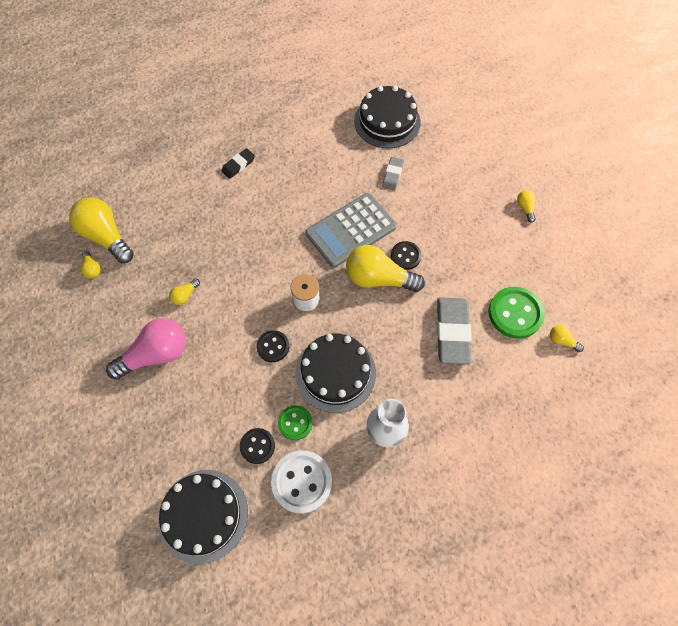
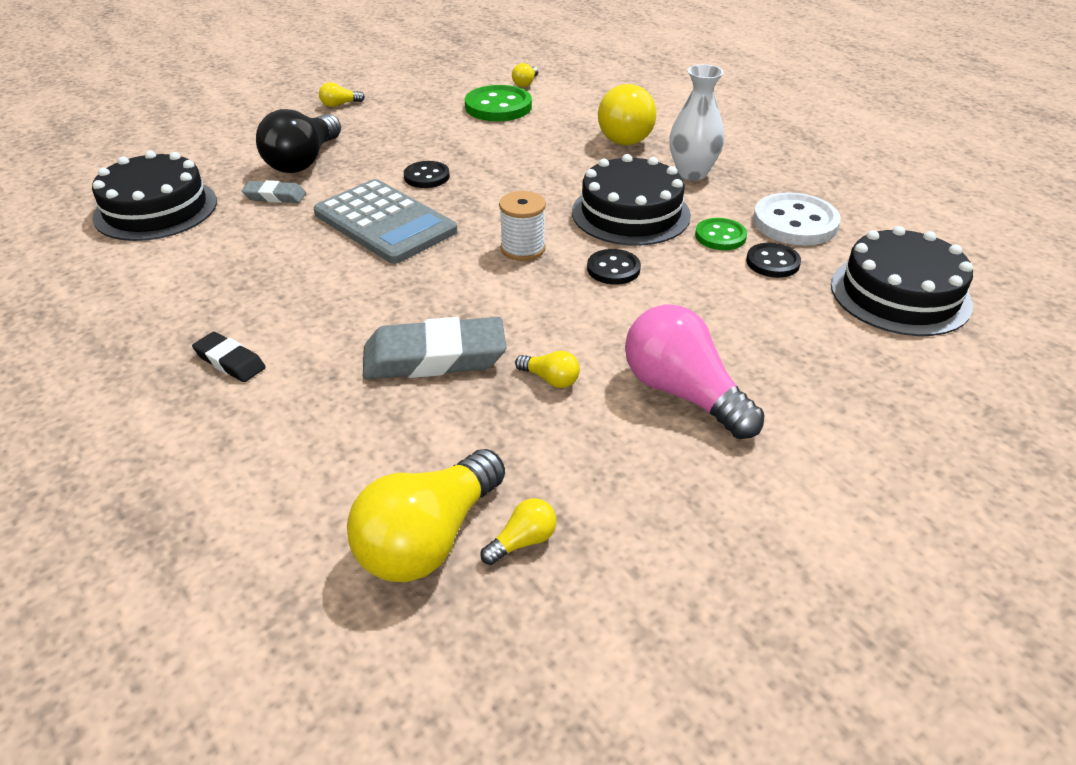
camera: 100 degrees left, 25 degrees down
yellow light bulb [346,245,425,292] -> yellow light bulb moved to [598,84,656,145]
grey eraser [437,297,472,365] -> grey eraser moved to [363,317,507,379]
none -> black light bulb [256,109,341,173]

